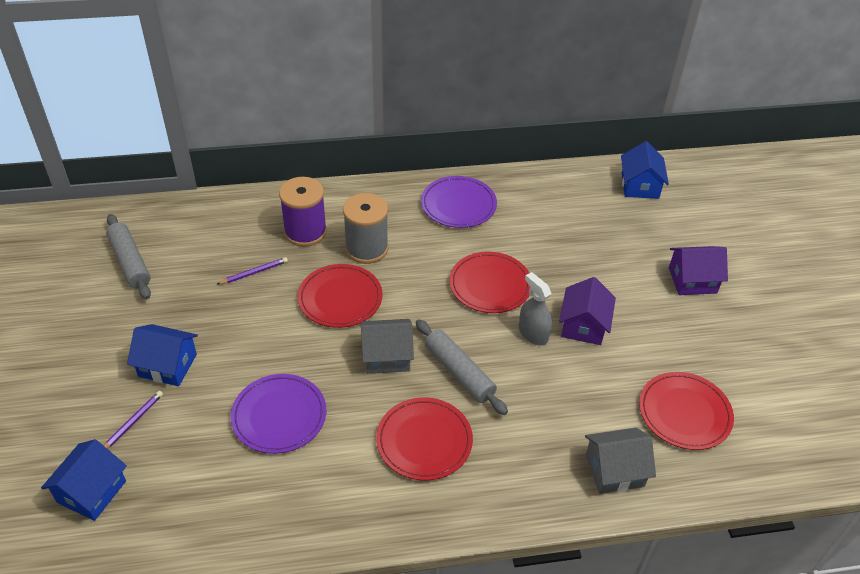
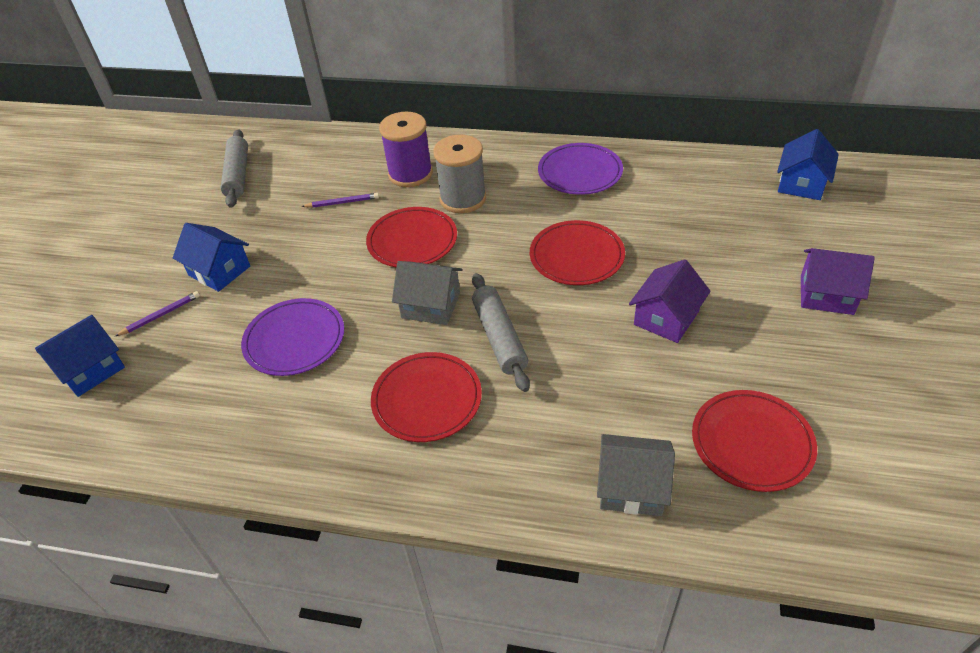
camera: 25 degrees right, 0 degrees up
grey spray bottle [519,272,552,346] -> none

